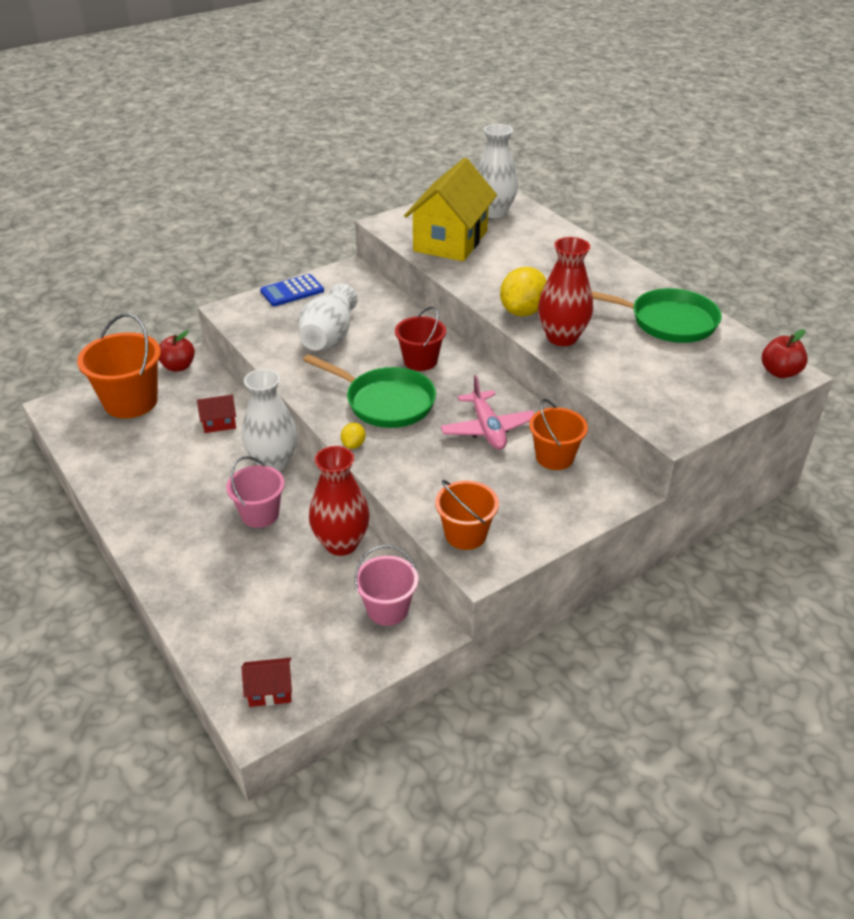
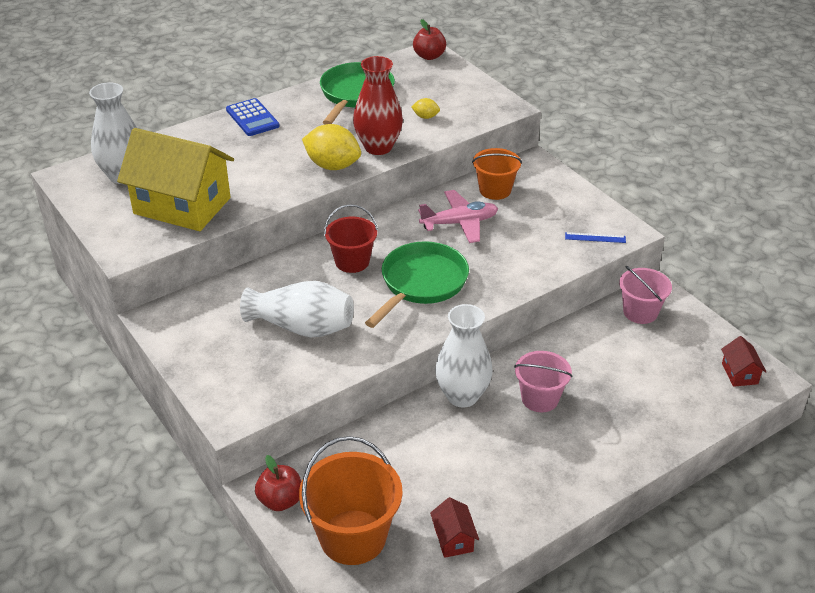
camera: 90 degrees left, 0 degrees up
red house [197,395,236,433] -> red house moved to [430,497,479,558]
blue calculator [260,274,324,306] -> blue calculator moved to [226,98,280,136]
red vase [309,446,370,556] -> none
yellow lemon [341,423,366,449] -> yellow lemon moved to [411,98,440,119]
orange bucket [435,480,499,550] -> blue ruler [565,232,626,243]

